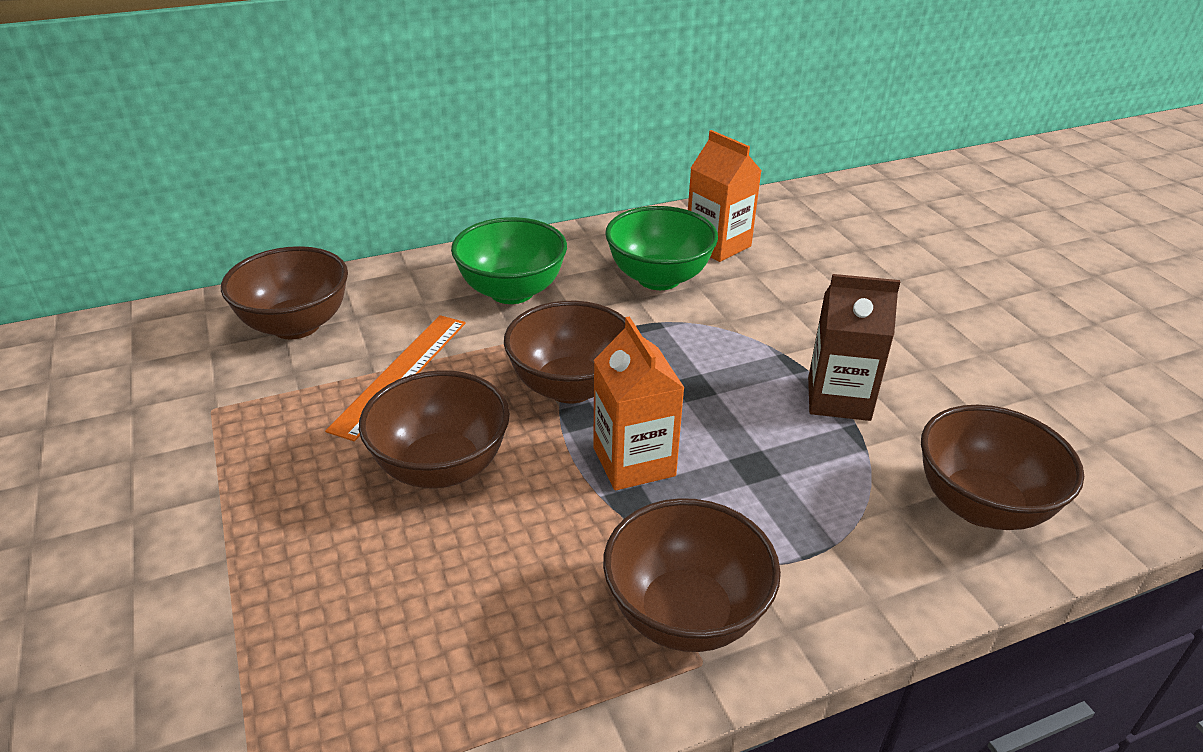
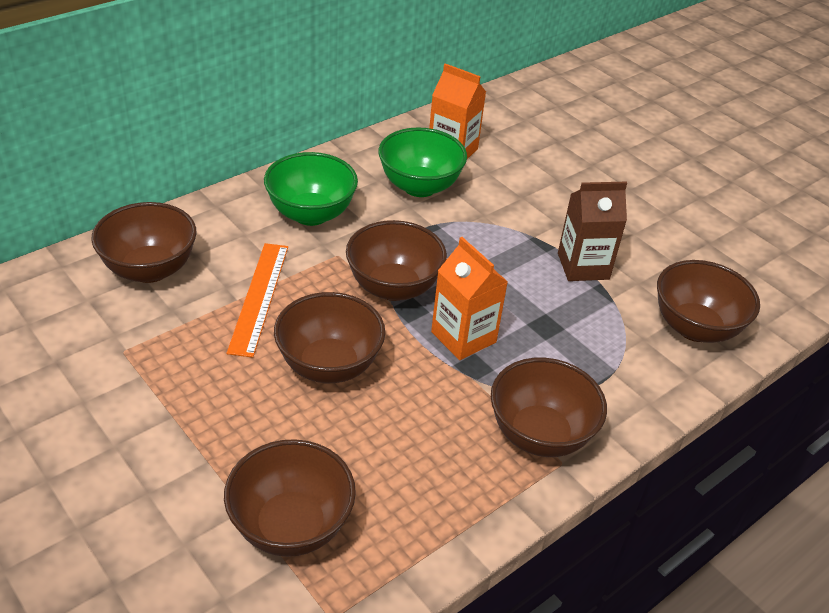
camera: 20 degrees left, 5 degrees up
none -> brown bowl [224,439,356,557]

